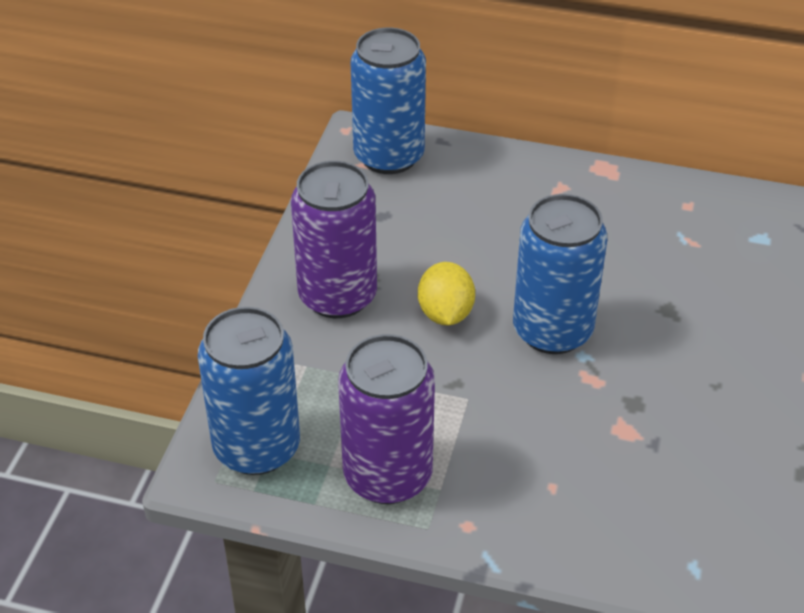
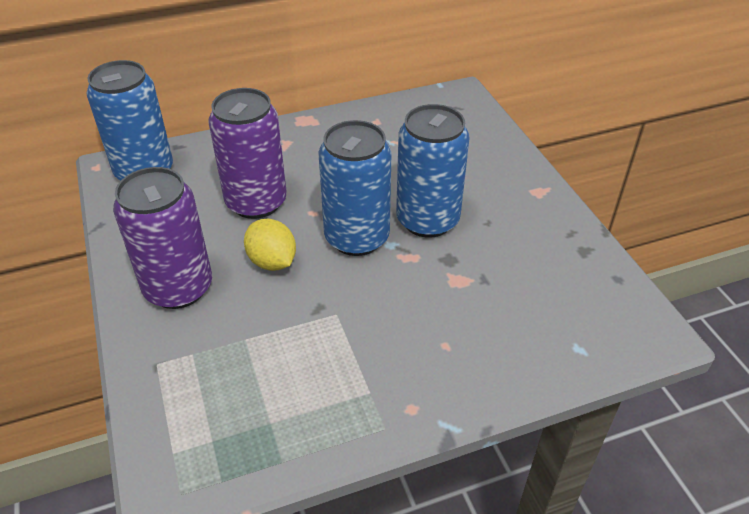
camera: 35 degrees left, 0 degrees up
blue can [198,307,300,475] -> blue can moved to [396,104,470,238]
purple can [338,334,435,504] -> purple can moved to [208,88,287,219]

